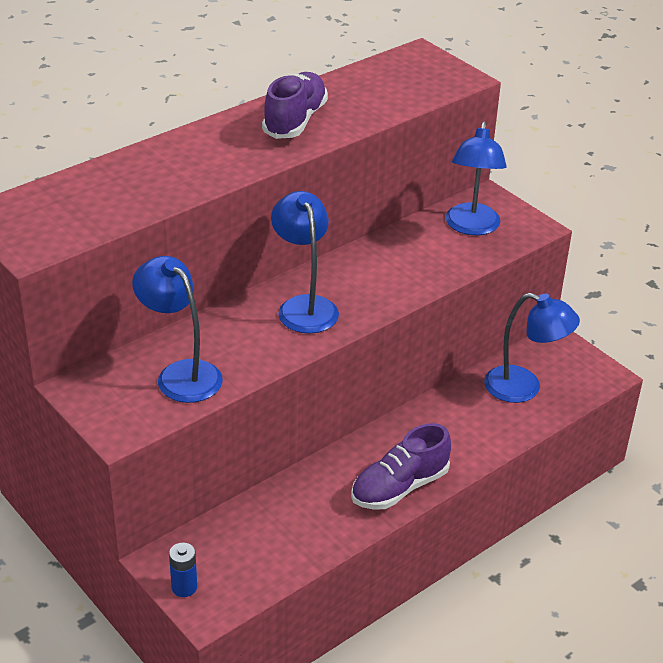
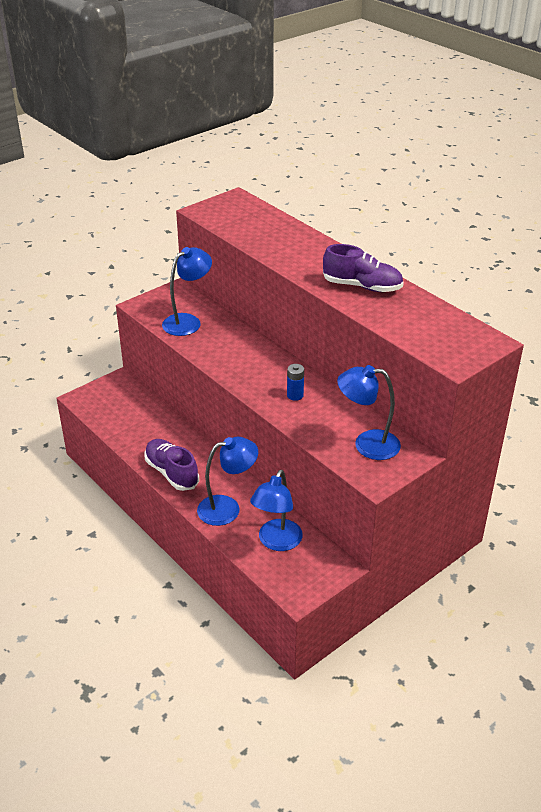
camera: 90 degrees right, 0 degrees up
blue battery [169,543,197,597] -> blue battery moved to [287,364,304,401]
blue lamp [271,191,339,333] -> blue lamp moved to [197,437,258,526]

